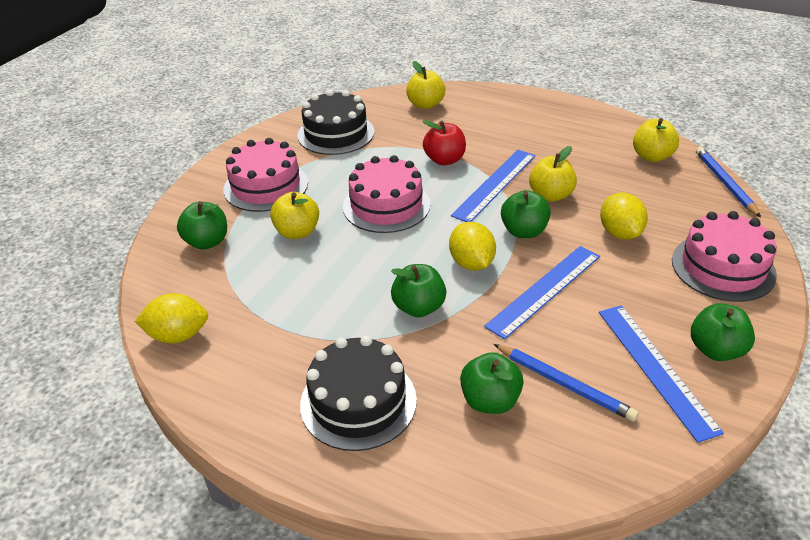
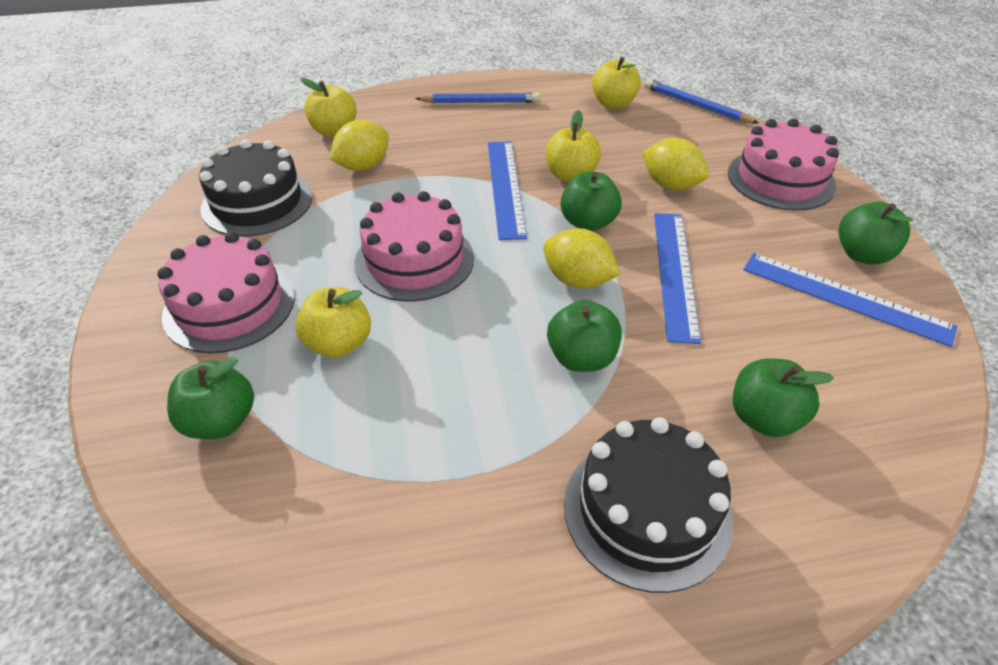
camera: 40 degrees left, 5 degrees up
yellow lemon [135,293,208,344] -> yellow lemon moved to [330,120,389,171]
red apple [423,121,466,165] -> none
blue pencil [494,344,639,421] -> blue pencil moved to [415,93,540,103]

